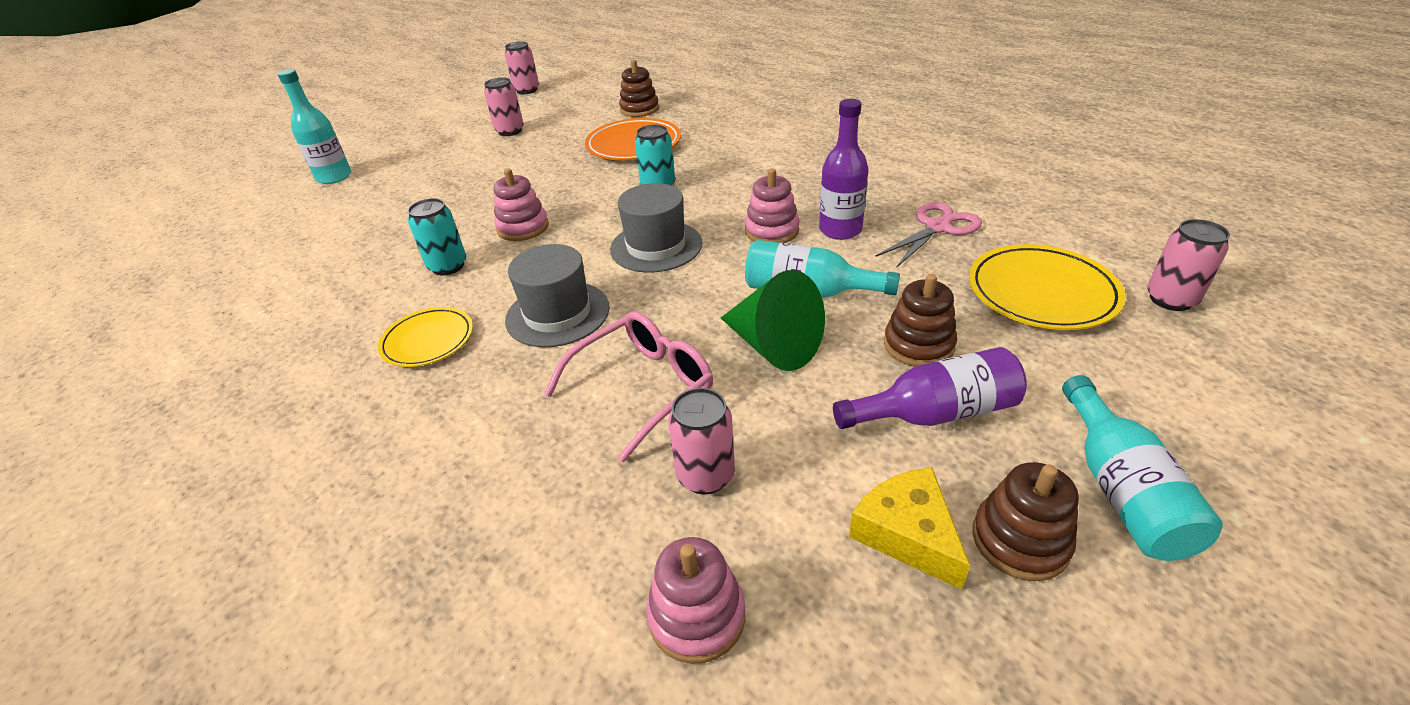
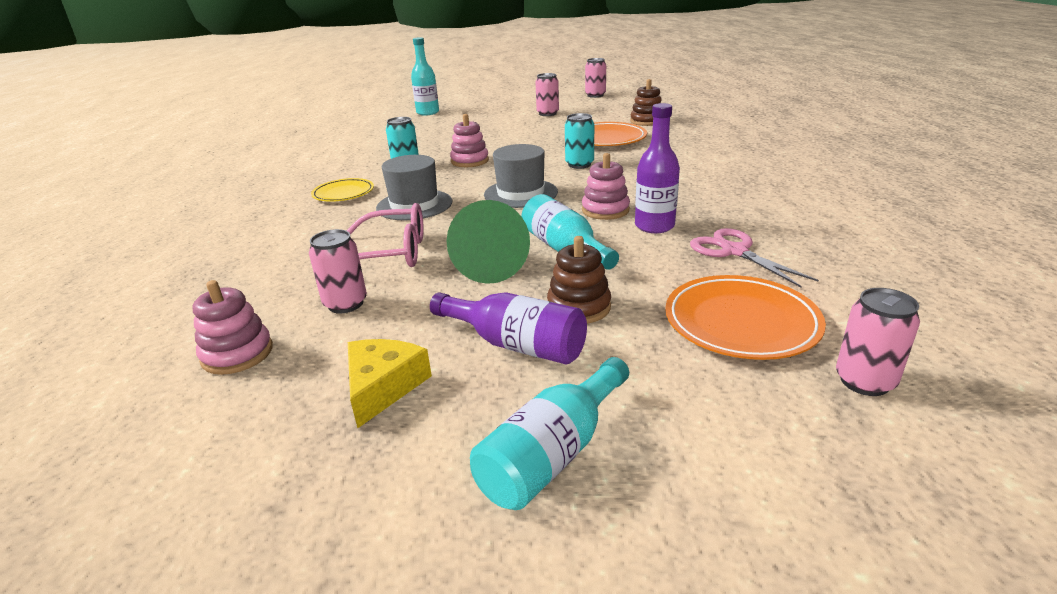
camera: 40 degrees right, 10 degrees down
pink scissors [876,202,982,268] -> pink scissors turned 120 degrees counterclockwise [690,228,819,287]
yellow plate [969,244,1126,330] -> orange plate [665,275,826,360]
brown stacking toy [972,462,1079,581] -> none

